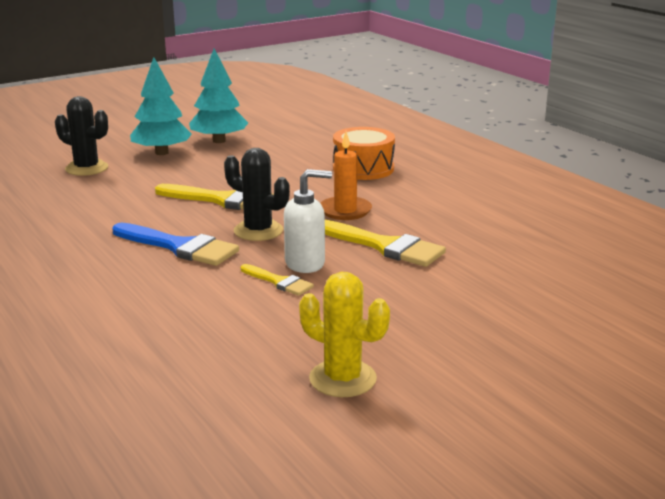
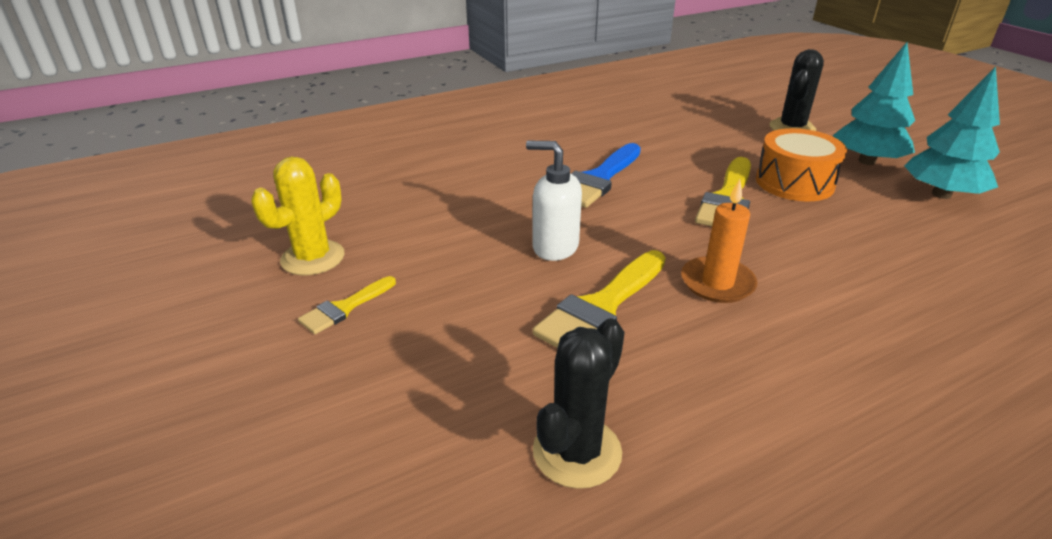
camera: 95 degrees right, 10 degrees up
black cactus [224,148,290,241] -> black cactus moved to [533,318,625,489]
yellow brush [241,264,314,296] -> yellow brush moved to [298,276,396,334]
white soap dispenser [284,169,332,273] -> white soap dispenser turned 120 degrees clockwise [526,141,582,261]
orange drum [333,127,395,180] -> orange drum moved to [756,128,847,201]

